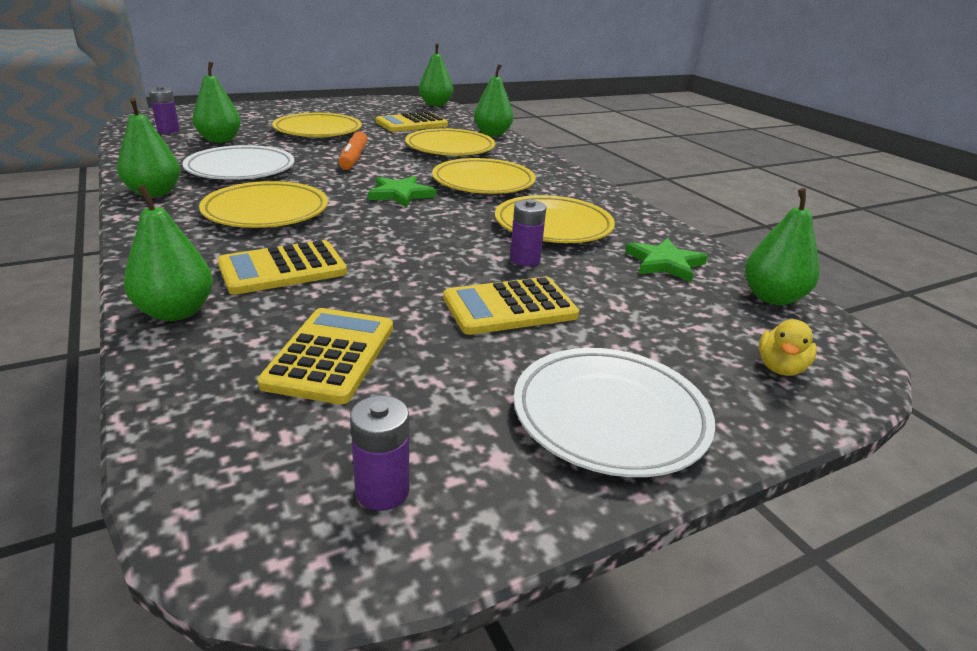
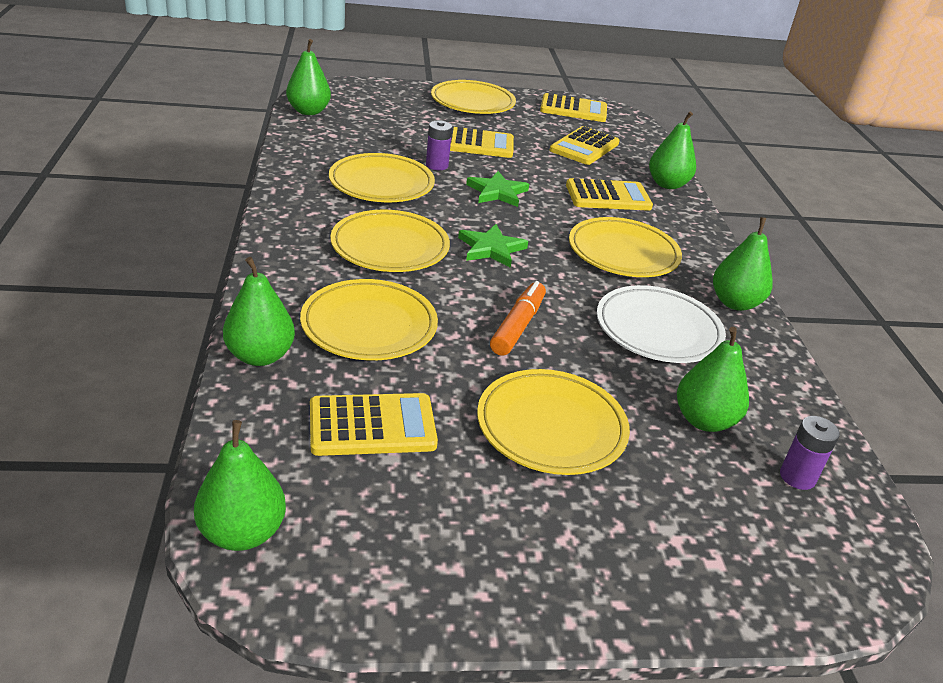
camera: 160 degrees left, 5 degrees up
purple battery [350,395,410,511] -> yellow calculator [540,93,607,122]
white plate [514,348,715,477] -> yellow plate [431,80,516,114]
green star [626,238,708,282] -> green star moved to [466,171,529,207]
yellow duck [759,319,817,376] -> none

